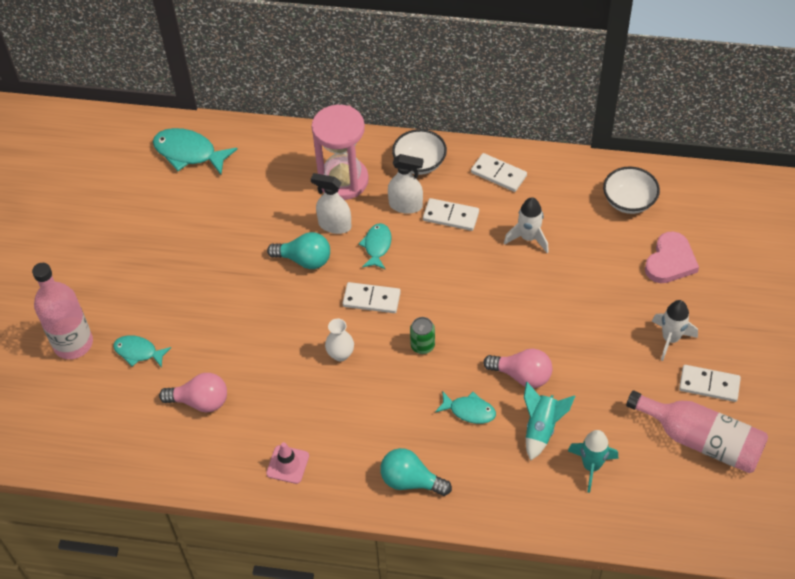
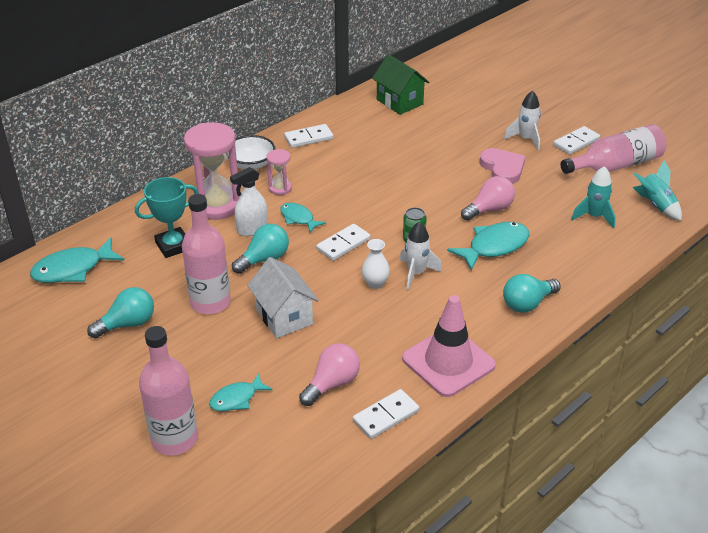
camera: 55 degrees left, 15 degrees down
pink traffic cone [266,442,309,484] -> pink traffic cone [402,295,496,397], size x1.98
white spray bottle [388,154,423,214] -> pink hourglass [266,149,292,195]
white domino [423,198,479,231] -> white domino moved to [353,389,419,439]
turquoise fish [435,391,496,424] -> turquoise fish [447,222,530,271], size x1.64
white rocket [504,197,549,253] -> white rocket moved to [399,222,442,290]
turquoise rocket [524,382,575,461] -> turquoise rocket moved to [633,160,682,221]
white bowl [603,167,660,214] -> green house [372,54,429,115]
pink heart [645,231,699,283] -> pink heart moved to [480,148,525,184]
none -> turquoise light bulb [87,287,154,339]
none -> turquoise trophy [135,177,198,258]
none -> pink bottle [182,194,231,314]
none -> white house [247,257,319,338]

